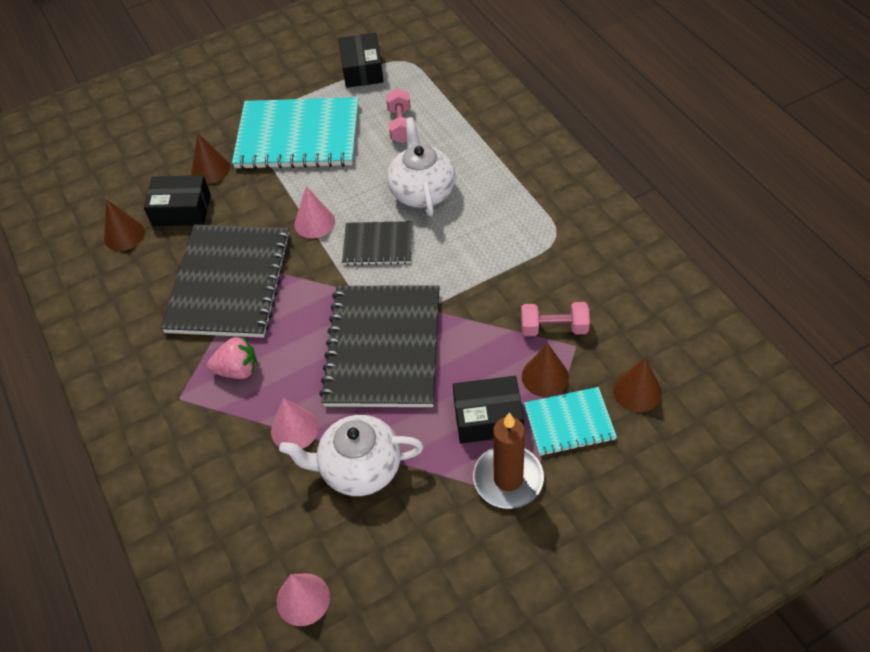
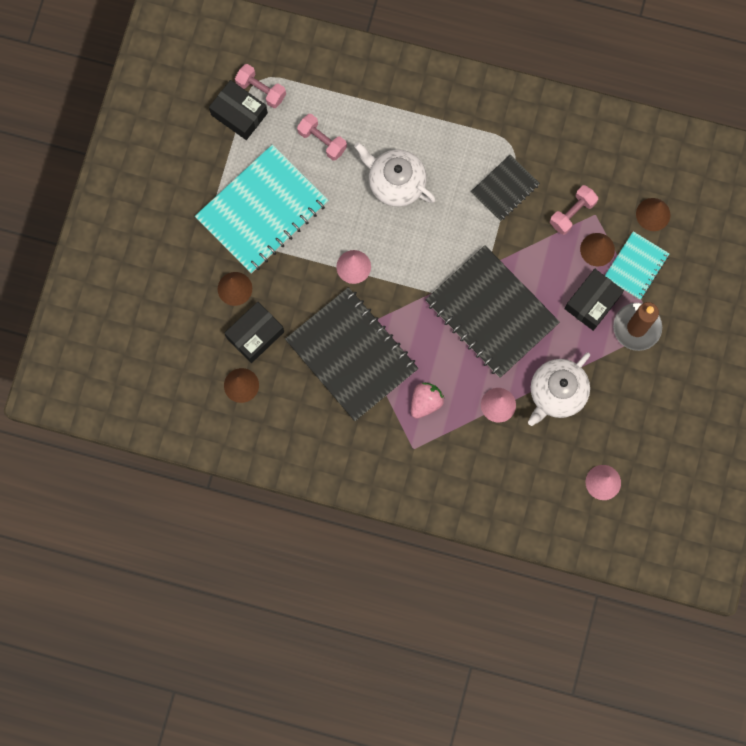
camera: 50 degrees left, 25 degrees up
black notebook [342,221,412,265] -> black notebook moved to [471,155,540,221]
none -> pink dumbbell [235,64,286,108]

